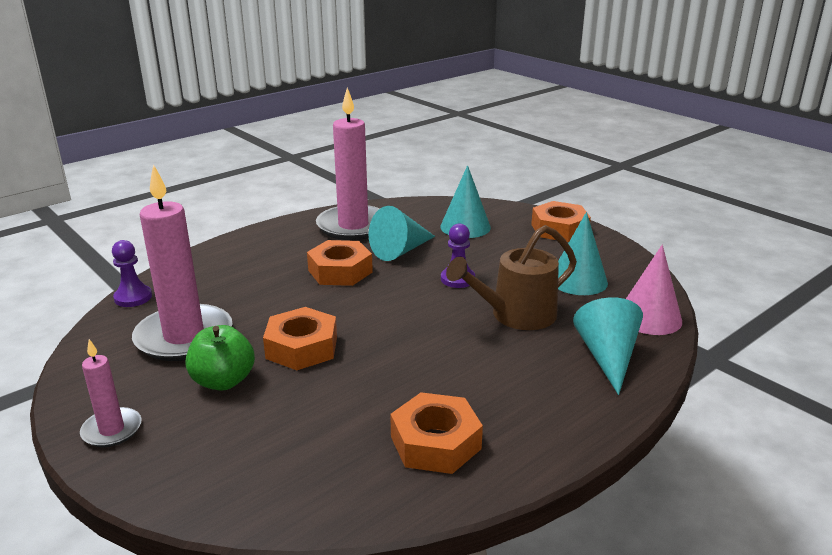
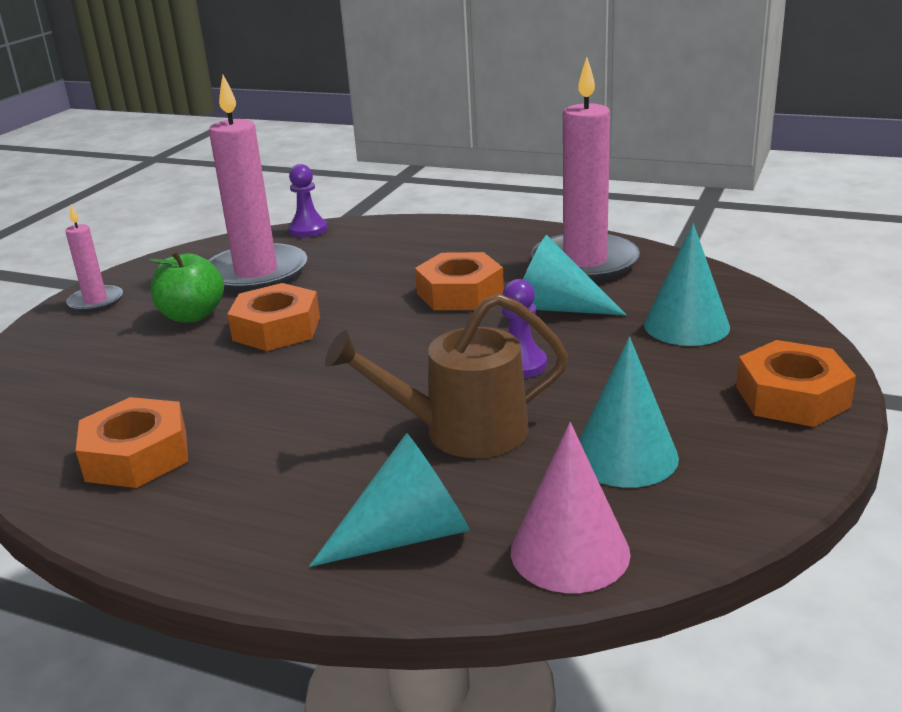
camera: 65 degrees right, 0 degrees up
brown watering can [446,225,577,330] -> brown watering can turned 45 degrees counterclockwise [325,293,568,458]

